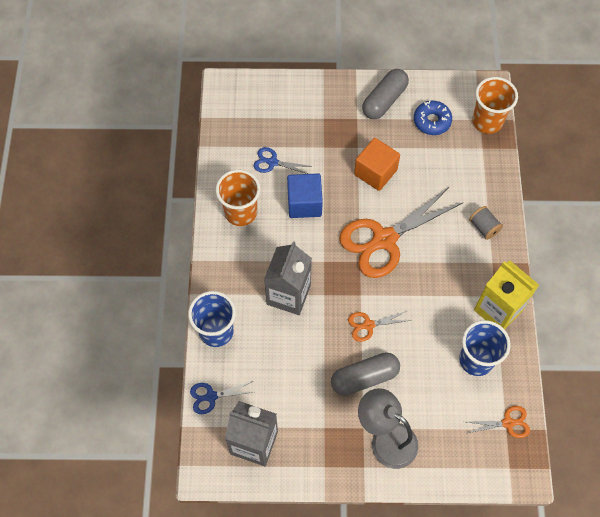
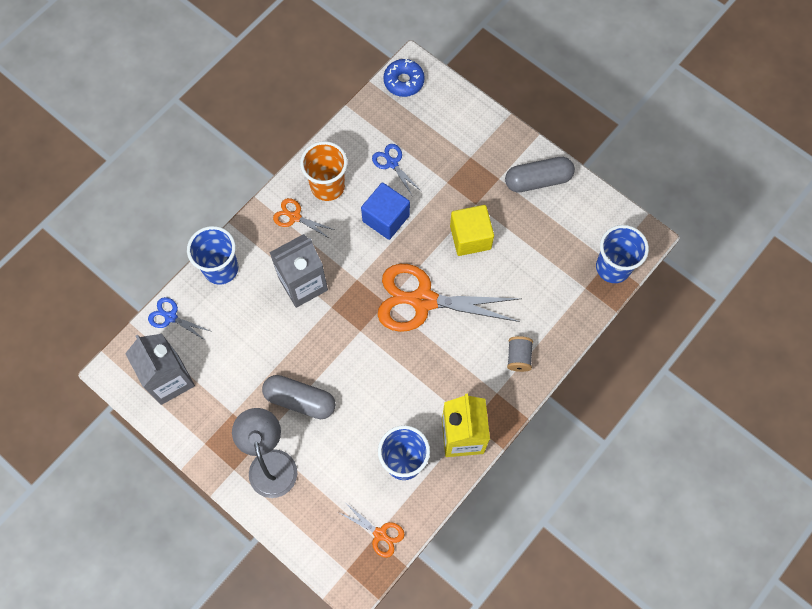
camera: 40 degrees right, 5 degrees up
orange scissors [348,311,411,342] -> orange scissors moved to [273,198,335,239]
orange cube [354,138,400,191] -> yellow cube [450,205,494,256]
blue donut [414,101,452,135] -> blue donut moved to [383,59,425,97]
orange cup [472,77,518,134] -> blue cup [596,225,649,283]

